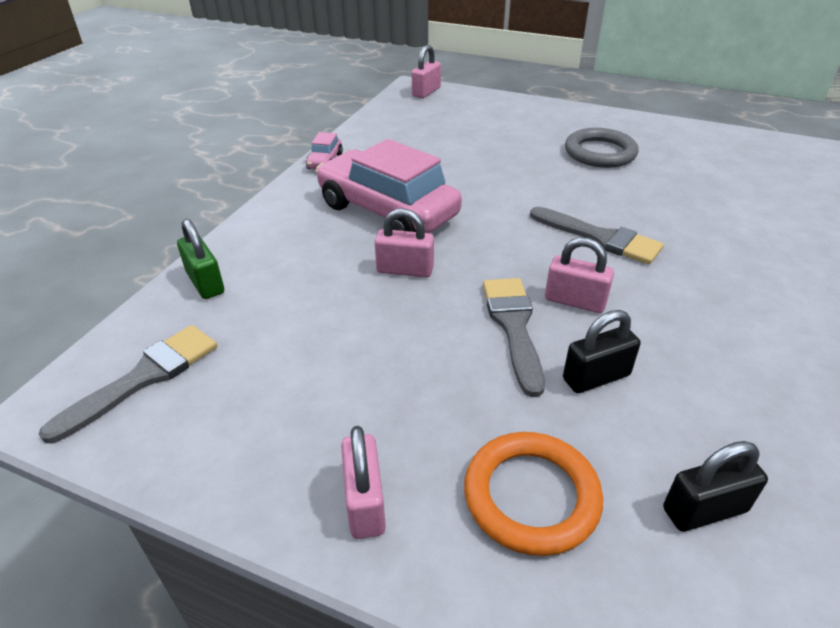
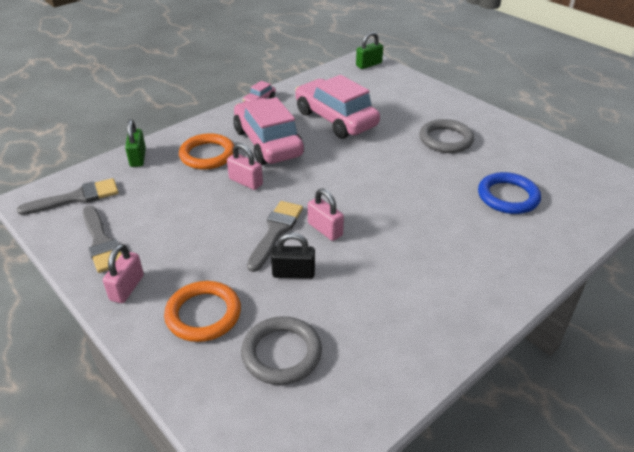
camera: 25 degrees right, 0 degrees up
pink padlock [412,45,441,98] -> green padlock [356,32,383,69]
grey brush [530,207,664,264] -> grey brush moved to [83,206,122,273]
black padlock [663,441,768,532] -> grey ring [241,316,322,385]
none -> orange ring [179,133,234,170]
none -> pink car [295,75,380,139]
none -> blue ring [478,172,541,214]

